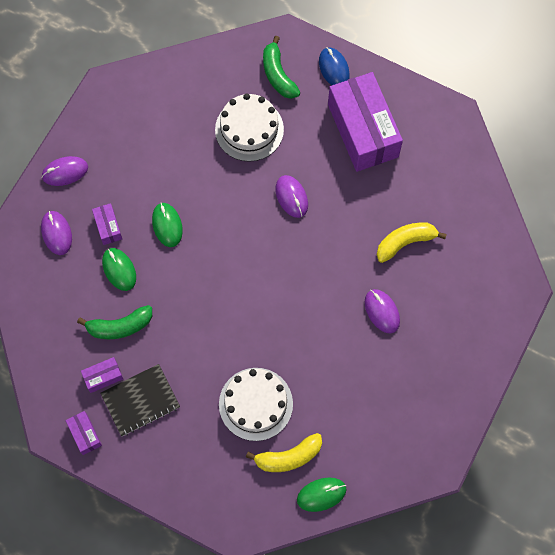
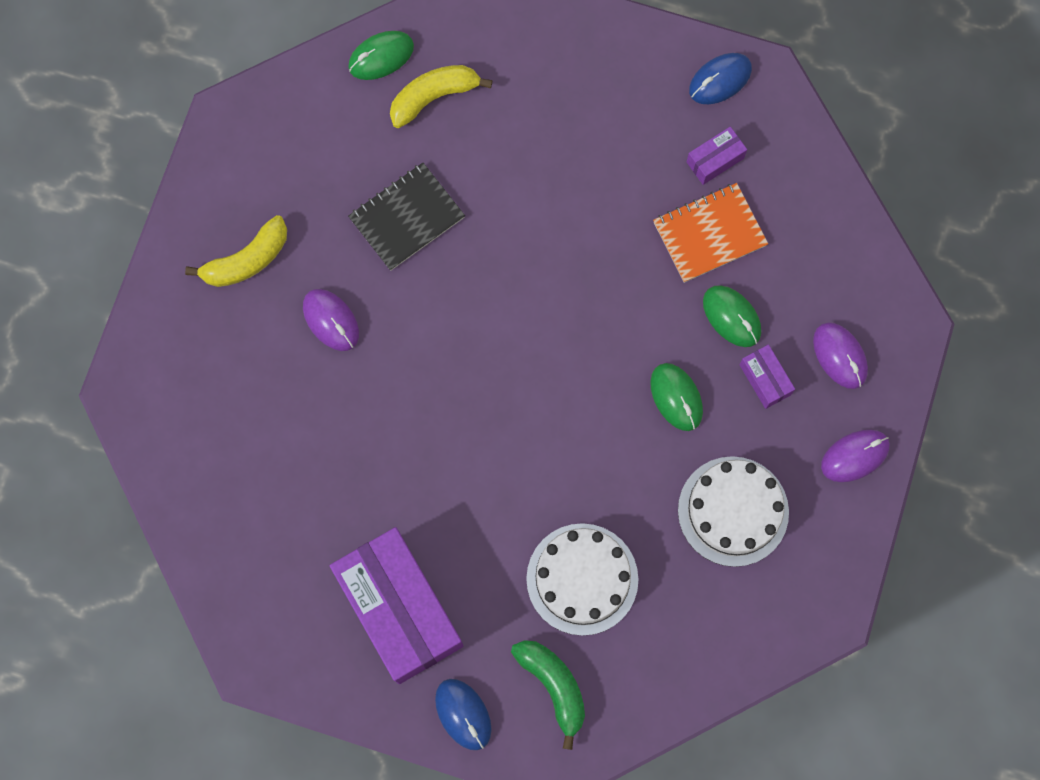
camera: 170 degrees right, 5 degrees up
purple box [66,411,102,455] -> blue mouse [689,53,752,104]
green banana [77,305,152,339] -> orange notebook [653,183,768,283]
black notebook [101,364,180,436] -> black notebook moved to [348,163,465,271]
white cake [219,368,293,441] -> white cake moved to [678,456,789,567]
purple mouse [276,175,308,218] -> none
yellow banana [377,223,447,263] -> yellow banana moved to [185,215,287,287]

